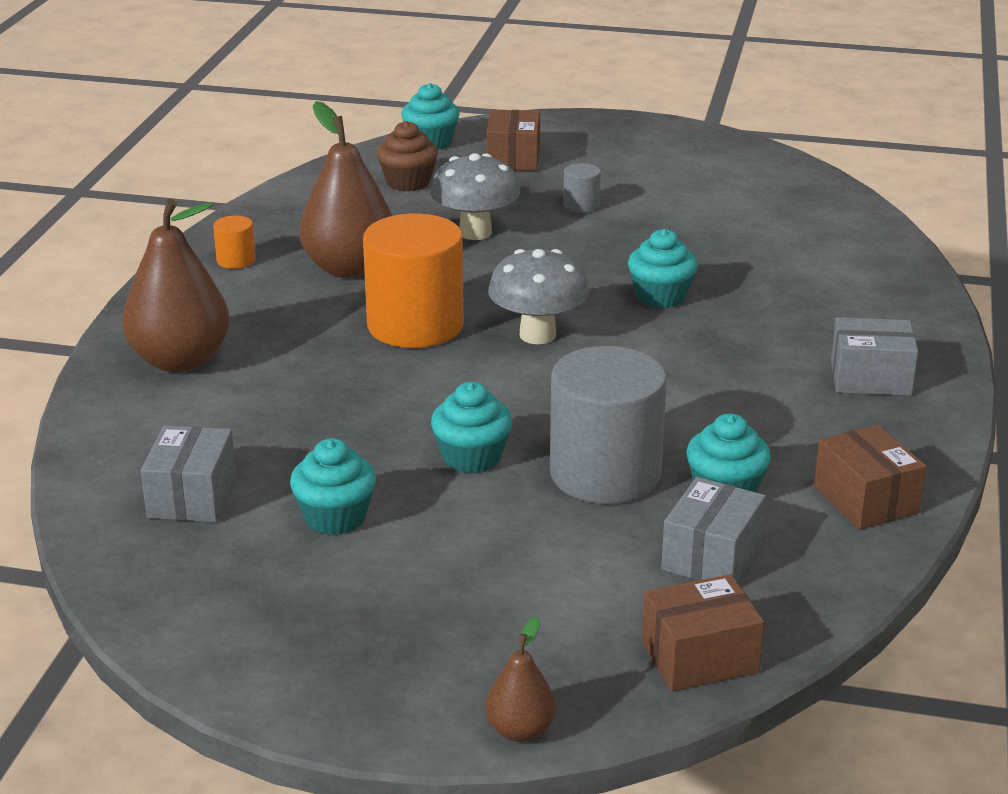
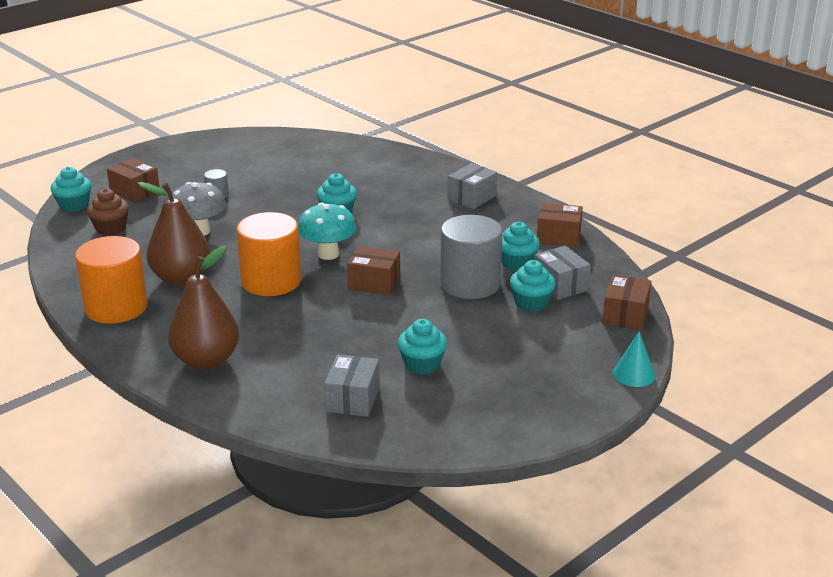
camera: 55 degrees left, 0 degrees up
grey box [141,425,236,522] -> grey box turned 60 degrees clockwise [324,354,380,417]
orange cylinder [213,216,256,269] -> orange cylinder [75,236,148,324], size x2.33
turquoise cupcake [431,382,513,474] -> turquoise cupcake moved to [510,260,556,312]
brown pear [485,616,556,742] -> turquoise cone [613,332,655,387]
grey mushroom [488,249,589,344] -> turquoise mushroom [298,202,357,260]
none -> brown box [347,246,400,295]

